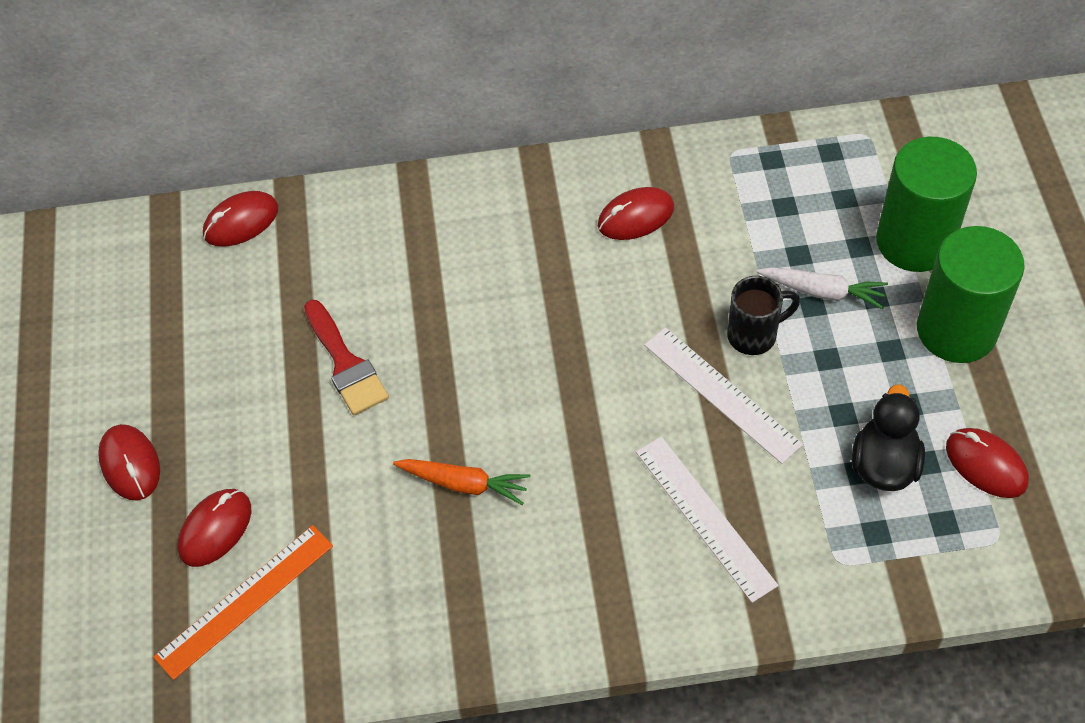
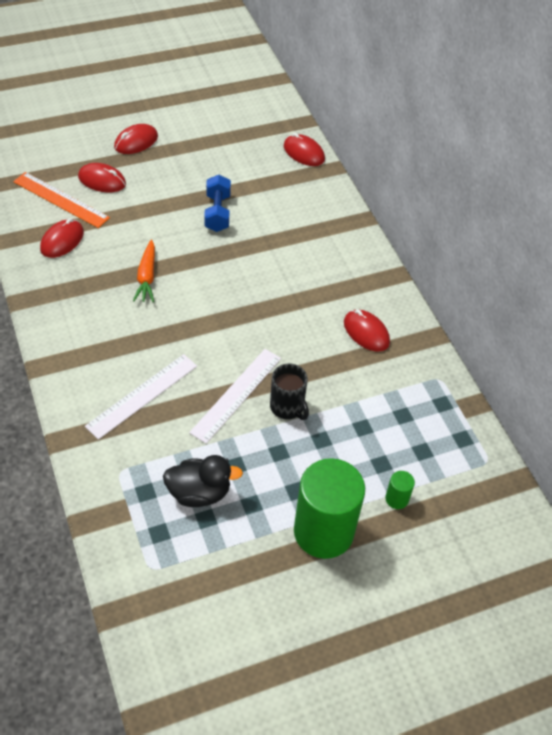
camera: 70 degrees right, 5 degrees down
red brush [304,300,389,415] -> blue dumbbell [204,175,231,232]
white carrot [757,267,888,309] -> none
green cylinder [876,137,977,272] -> green cylinder [385,471,415,509], size x0.40
red mouse [946,428,1029,498] -> red mouse moved to [40,218,84,258]

